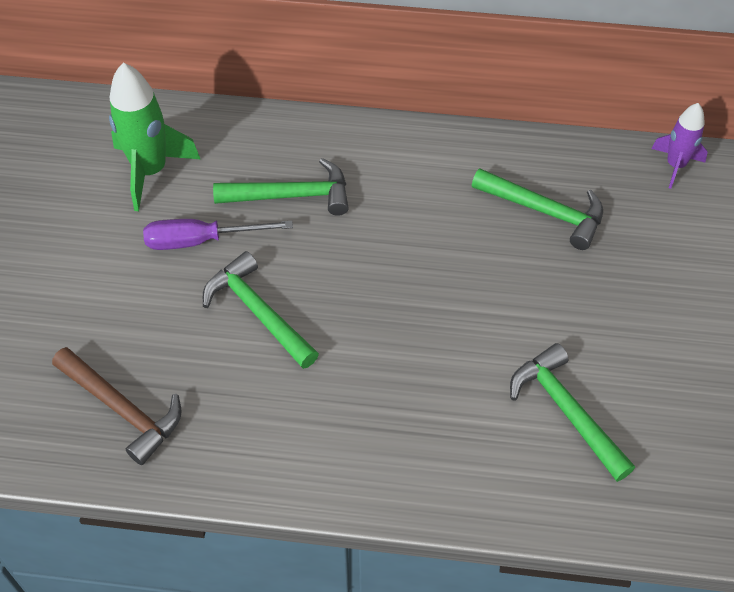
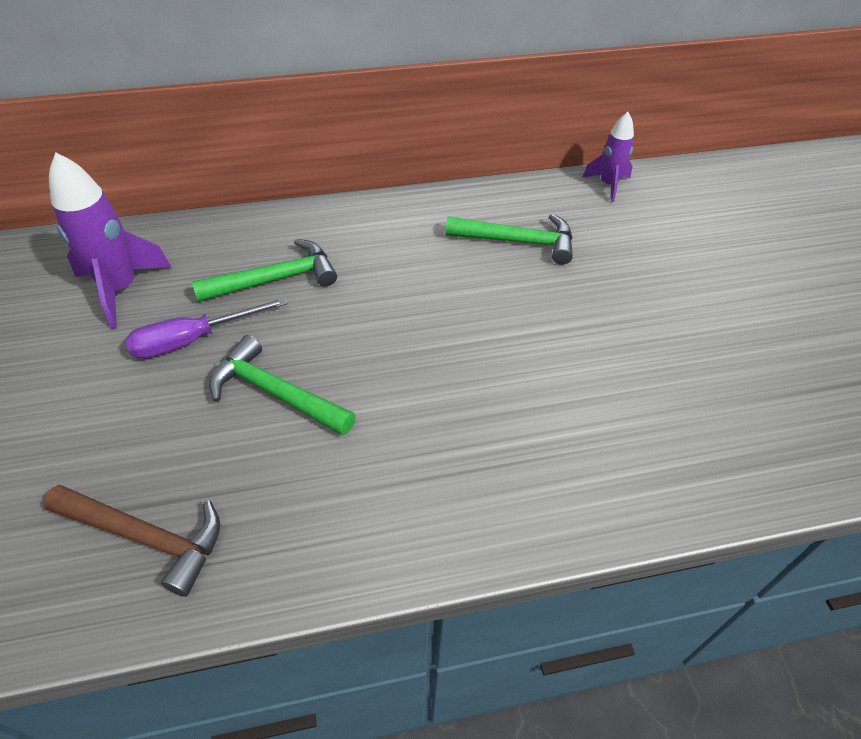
camera: 20 degrees left, 5 degrees down
green rocket [109,63,200,211] -> purple rocket [49,153,172,329]
green hammer [510,343,635,482] -> none

